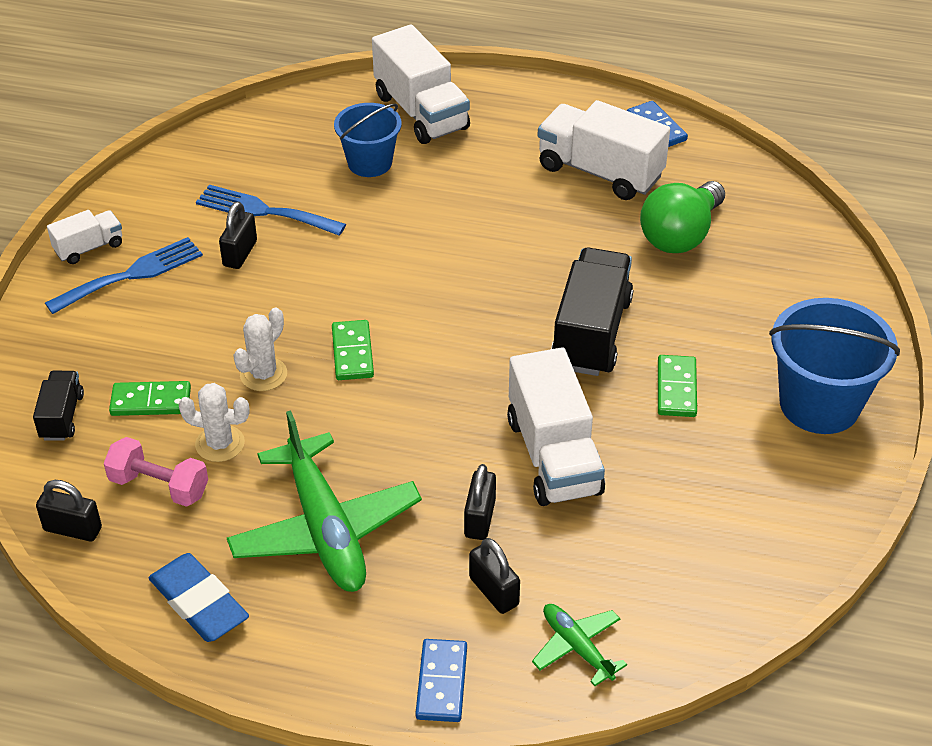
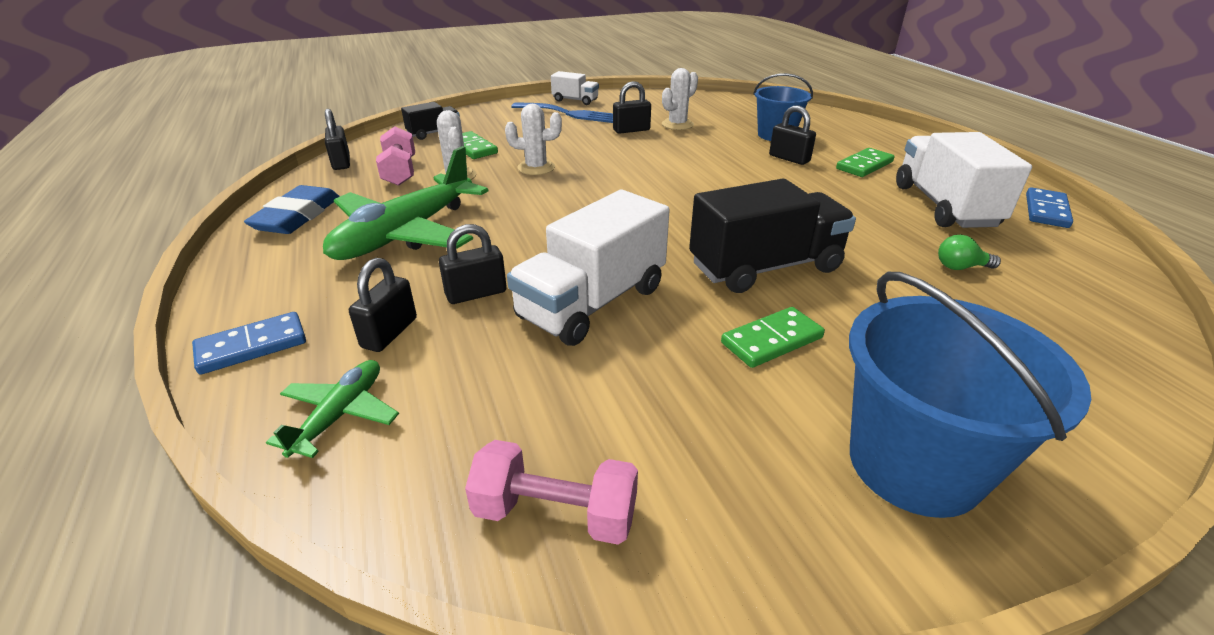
camera: 55 degrees right, 10 degrees down
blue fork [196,185,346,236] -> white cactus [662,68,698,130]
green domino [332,320,374,380] -> green domino moved to [836,148,895,177]
white truck [372,25,470,144] -> none
green light bulb [640,181,725,253] -> green light bulb [938,235,1001,270], size x0.44
none -> pink dumbbell [465,440,638,545]
none -> black padlock [769,105,816,165]

